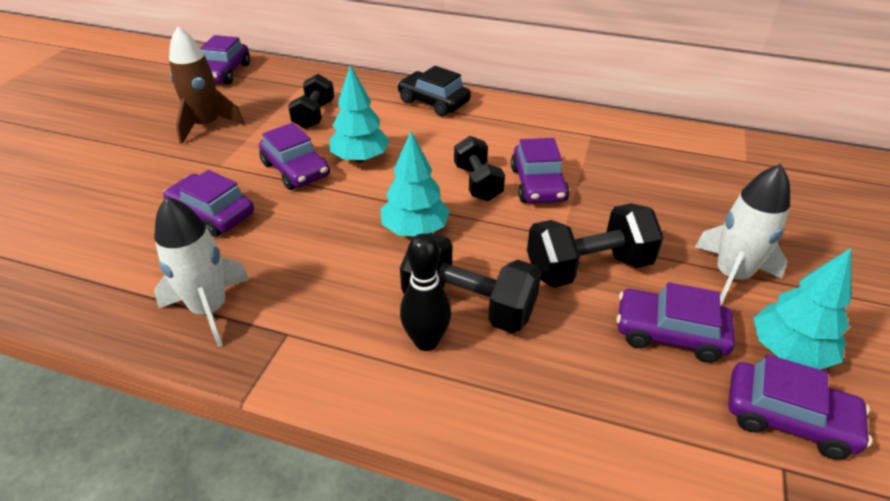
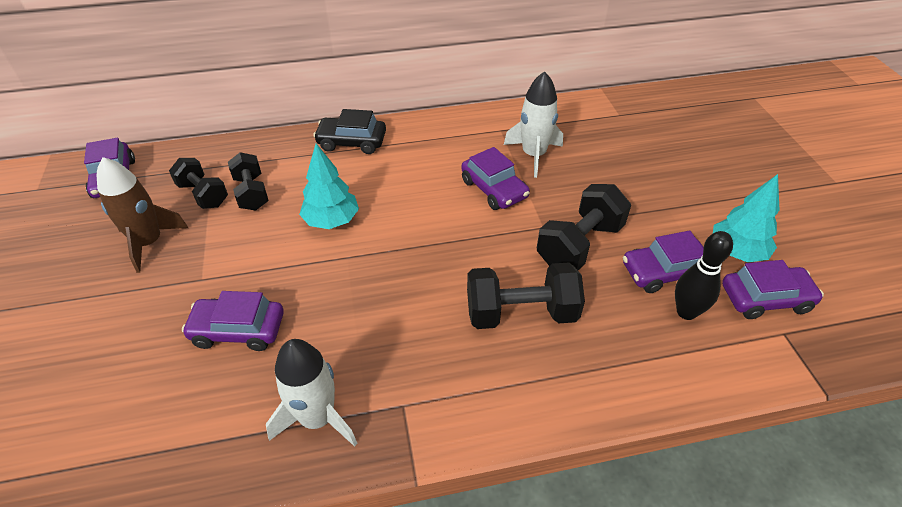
camera: 30 degrees left, 5 degrees up
purple car [259,123,330,190] -> none
turquoise tree [380,131,450,236] -> none
black bowling pin [400,233,451,351] -> black bowling pin moved to [675,231,733,320]
black dumbbell [454,136,505,201] -> black dumbbell moved to [169,158,228,209]
white rocket [695,164,790,306] -> white rocket moved to [504,71,563,178]

